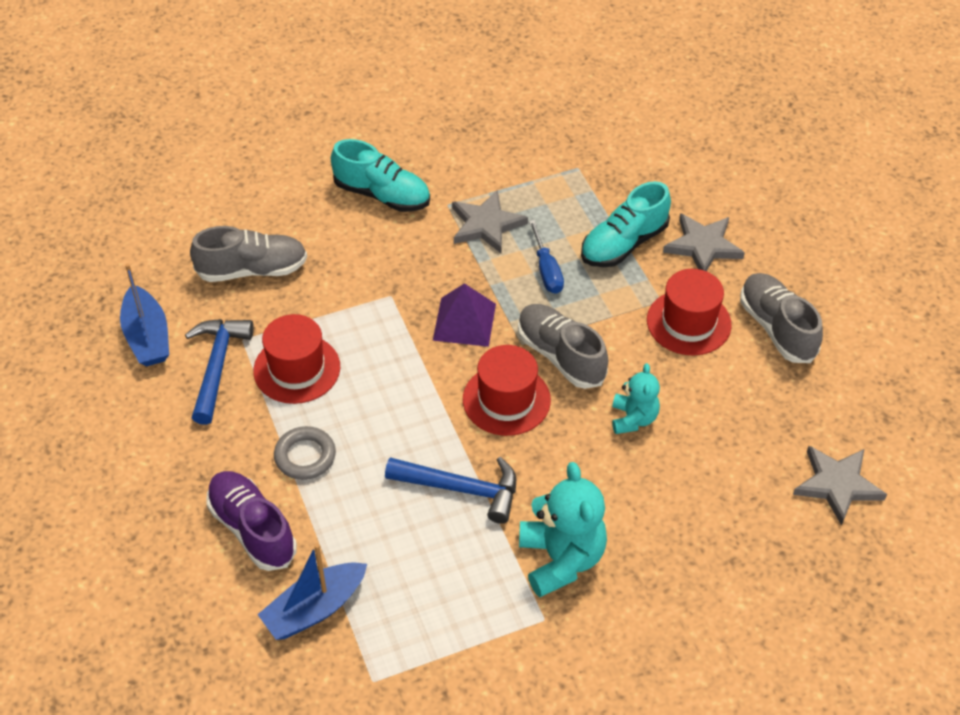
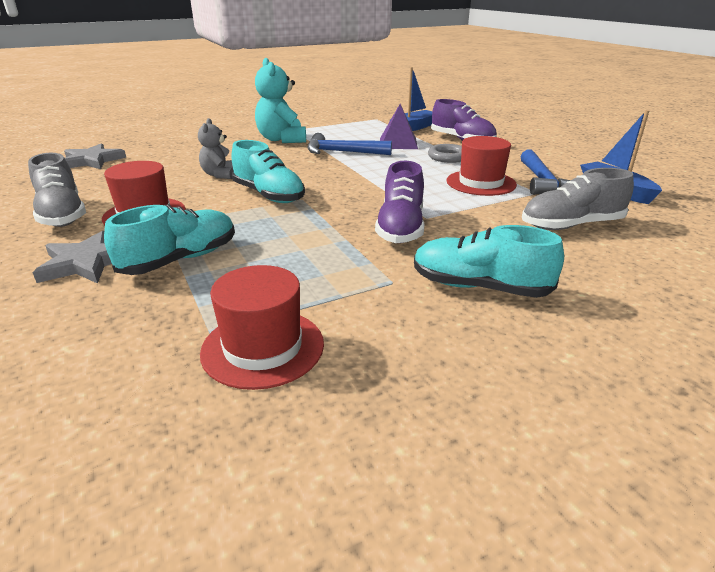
camera: 175 degrees right, 20 degrees down
purple pyramid [433,283,496,347] -> purple pyramid moved to [380,104,418,149]
grey star [452,190,528,253] -> none
red hat [463,345,551,436] -> red hat moved to [200,265,324,390]
grey shoe [518,304,608,389] -> turquoise shoe [232,140,305,203]
blue screwdriver [529,220,564,294] -> none
turquoise teddy bear [612,363,660,434] -> grey teddy bear [198,118,234,179]
none -> purple shoe [375,161,425,243]

